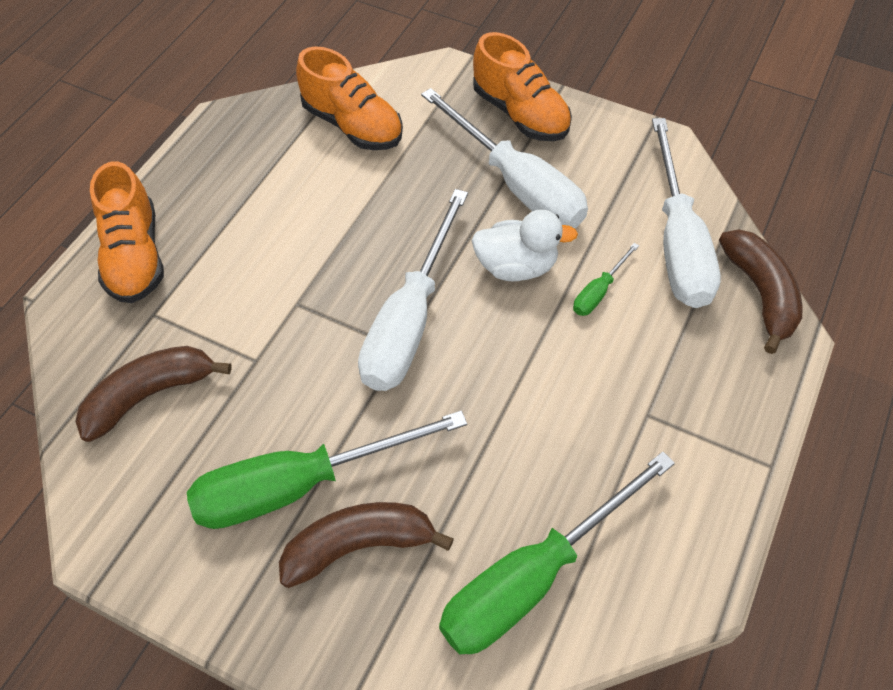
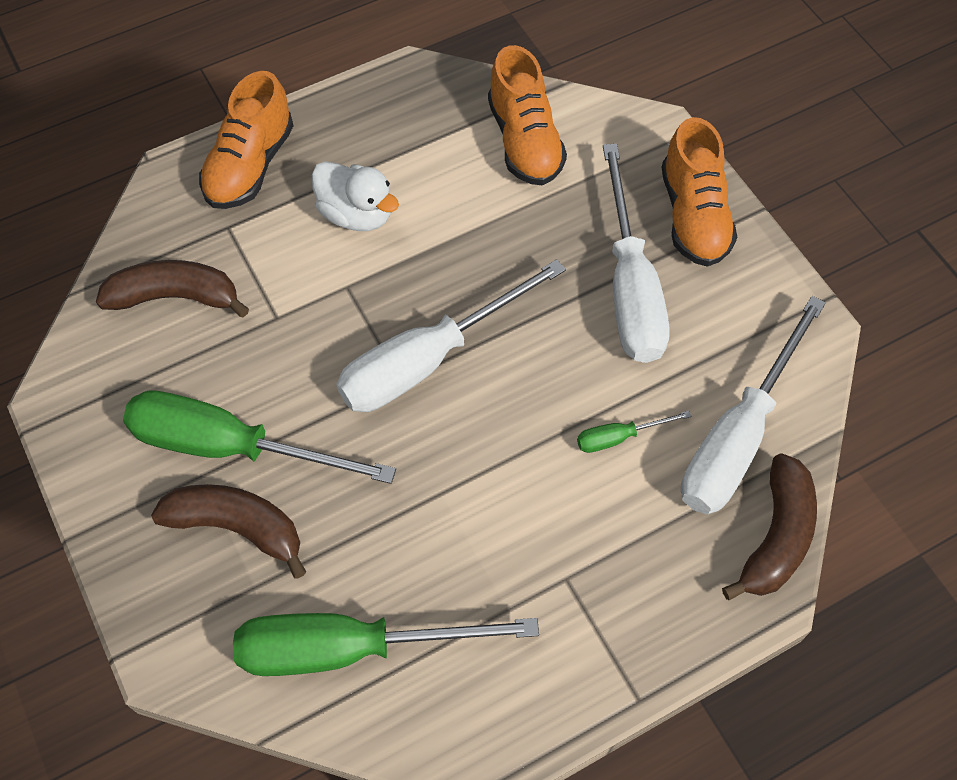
camera: 35 degrees right, 5 degrees up
white duck [471,209,578,281] -> white duck moved to [312,161,399,231]

